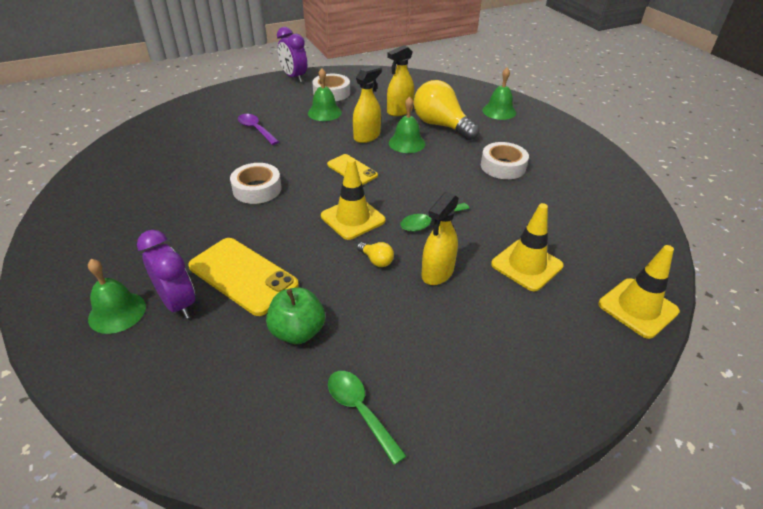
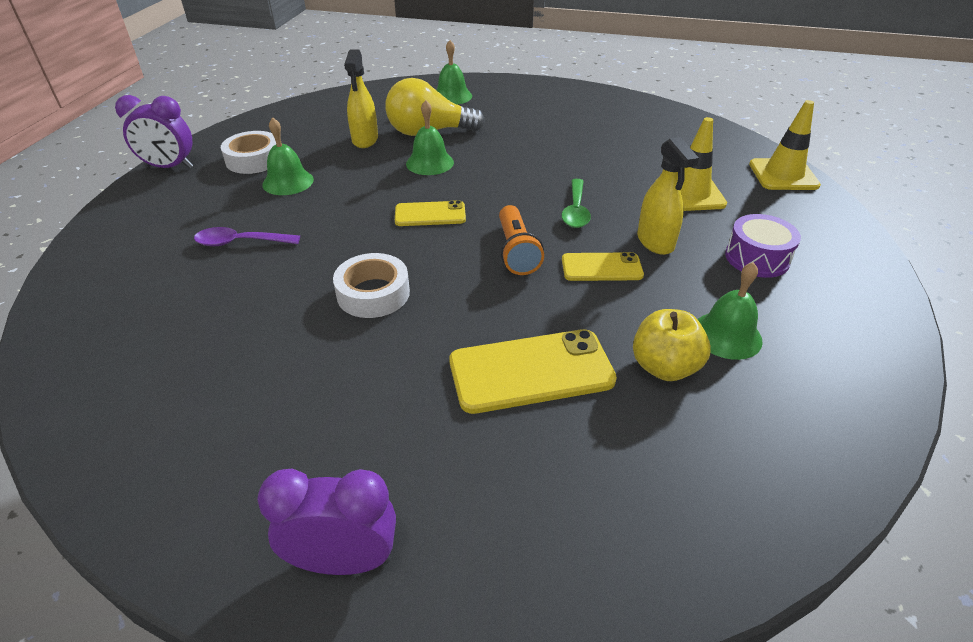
camera: 50 degrees left, 0 degrees up
green bell [88,259,146,334] -> green bell moved to [697,262,762,360]
purple clock [137,230,195,319] -> purple clock moved to [257,469,396,575]
green apple [266,287,325,344] -> yellow apple [633,309,711,381]
yellow traffic cone [321,158,385,240] -> orange flashlight [499,205,544,275]
green spoon [328,371,406,465] -> none
yellow spray bottle [353,65,382,143] -> none
yellow light bulb [357,242,394,267] -> yellow phone [562,252,644,281]
white tape [481,142,529,179] -> none
none -> purple drum [725,214,801,278]

